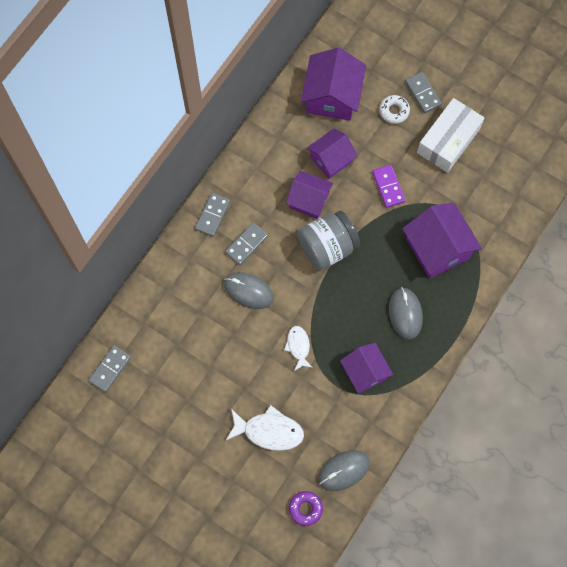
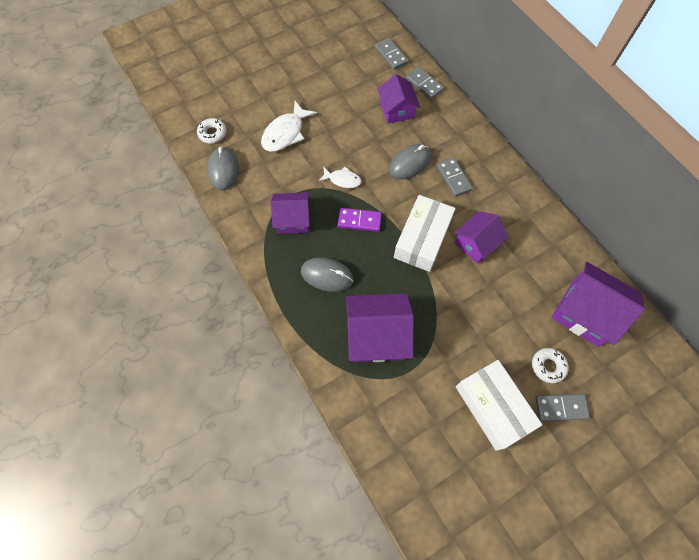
camera: 115 degrees right, 5 degrees down
grey domino [195,193,230,237] -> grey domino moved to [406,67,444,99]
purple donut [289,491,323,526] -> white donut [197,118,226,144]
grey jar [297,210,360,270] -> white box [394,195,455,272]
purple house [307,128,358,179] -> purple house moved to [378,74,420,124]
purple domino [372,165,405,208] -> purple domino moved to [338,208,382,232]

